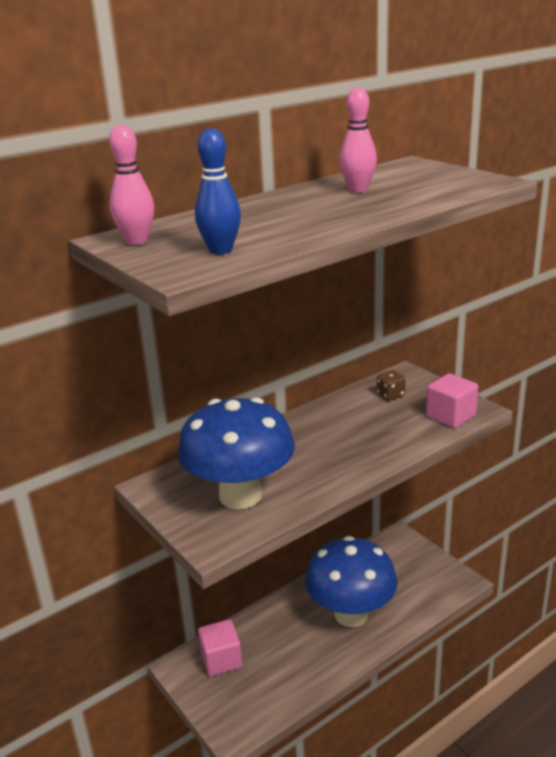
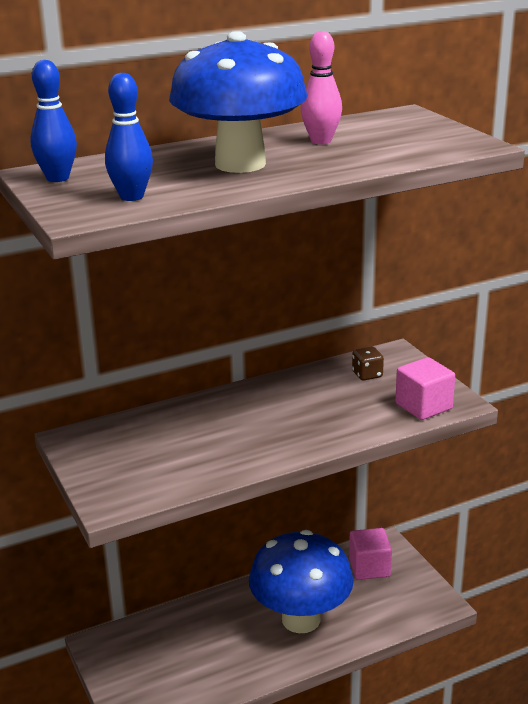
camera: 10 degrees right, 0 degrees up
pink bowling pin [109,125,154,245] -> blue bowling pin [30,60,77,182]
blue mushroom [178,397,295,509] -> blue mushroom moved to [169,31,308,173]
pink cube [198,619,242,676] -> pink cube moved to [349,528,392,580]

